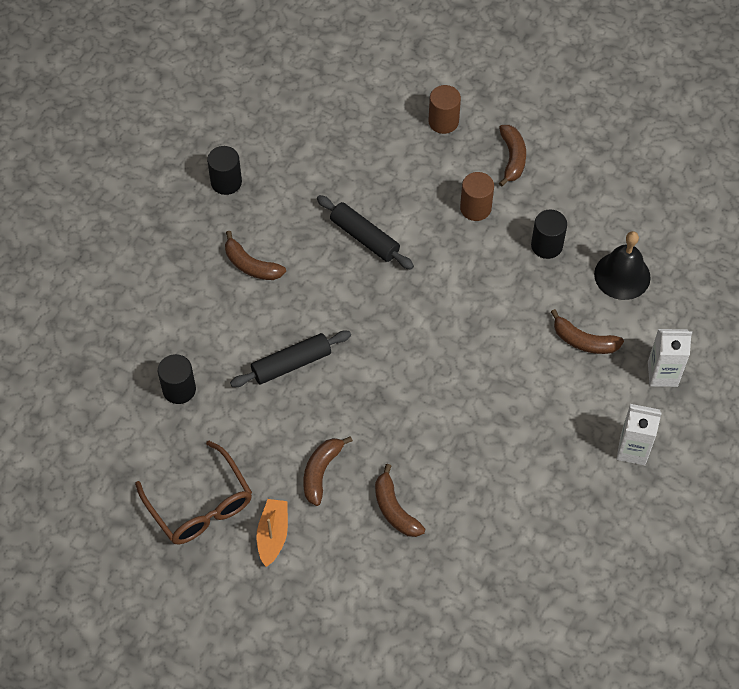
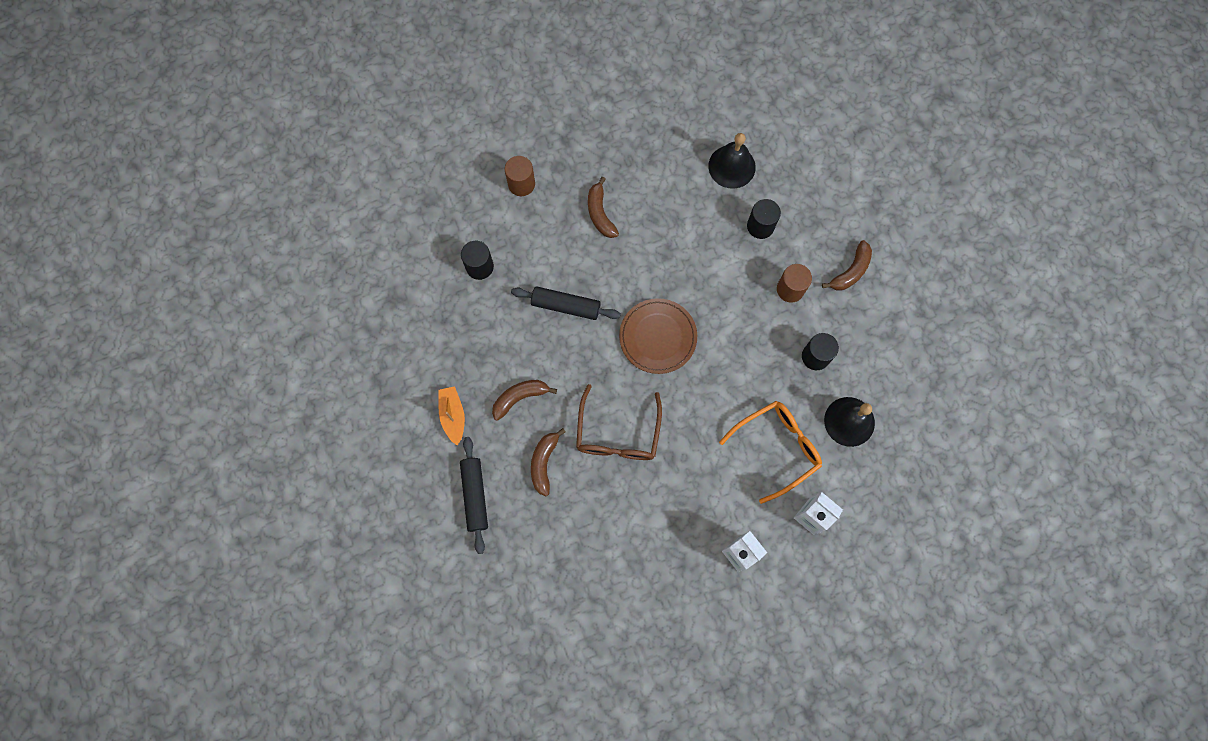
camera: 40 degrees right, 15 degrees up
brown glasses [135,440,252,544] -> brown glasses moved to [576,384,662,460]
black cylinder [207,146,242,195] -> black cylinder moved to [747,199,781,239]
orange boat [256,499,288,567] -> orange boat turned 60 degrees counterclockwise [438,386,465,446]
black rolling pin [317,195,414,270] -> black rolling pin moved to [460,437,488,554]
brown cylinder [429,85,461,134] -> brown cylinder moved to [505,156,535,196]
brown banana [551,309,624,354] -> orange glasses [719,401,822,504]
none -> brown plate [619,298,697,374]
none -> black bell [708,133,756,189]

